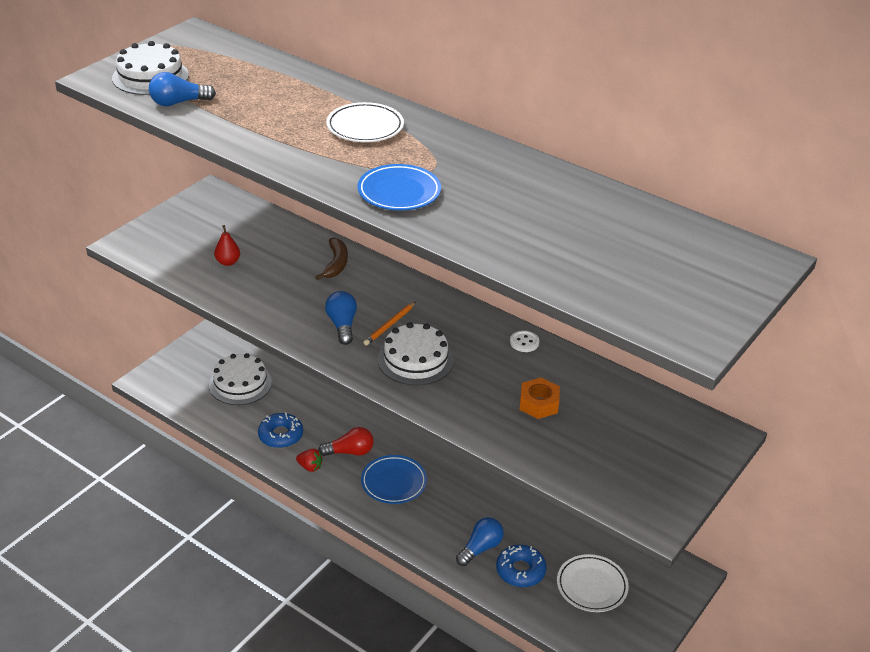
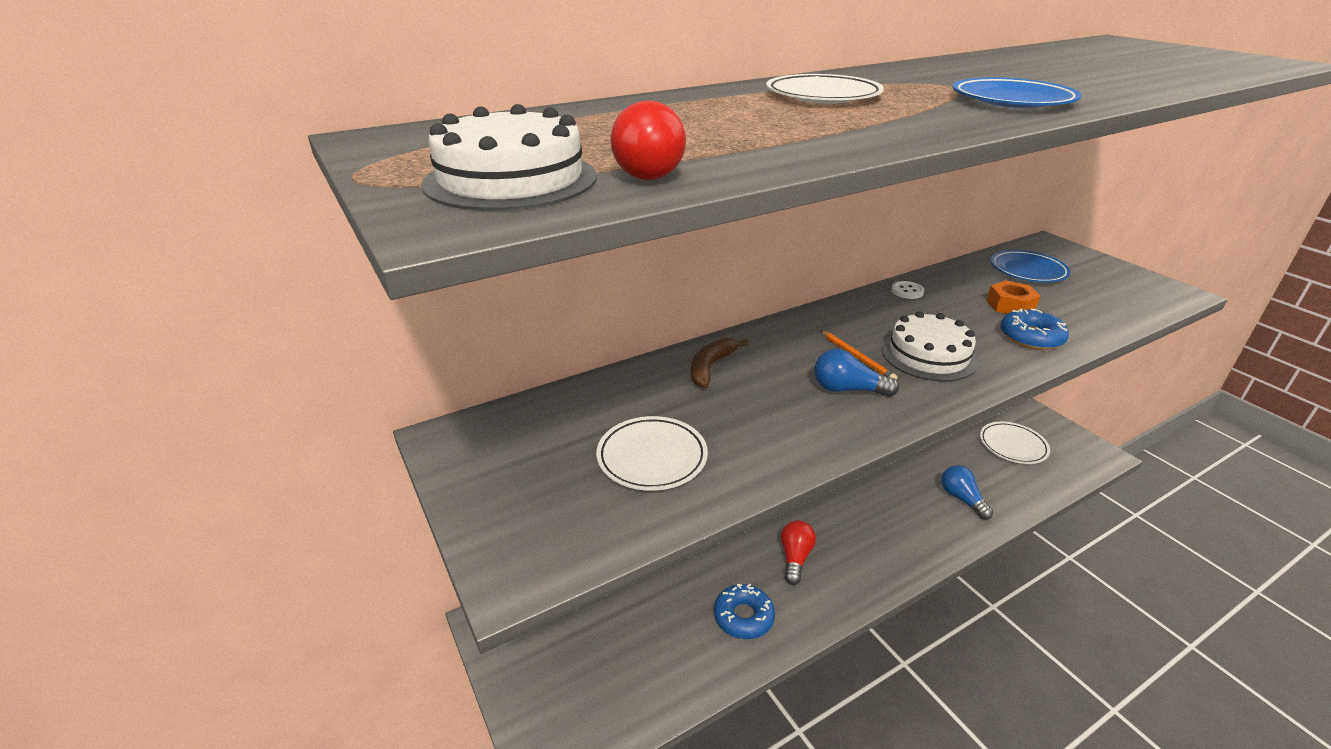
camera: 65 degrees left, 5 degrees down
blue light bulb [149,72,216,106] -> red light bulb [610,100,686,180]
white cake [209,353,272,405] -> none
red pear [214,225,240,266] -> white plate [596,416,708,491]
red strawberry [296,449,323,472] -> none
brown banana [315,237,348,280] -> brown banana turned 90 degrees counterclockwise [691,338,749,388]
blue plate [361,455,427,504] -> blue plate moved to [990,250,1071,282]
blue donut [496,545,547,587] -> blue donut moved to [1001,309,1069,350]

